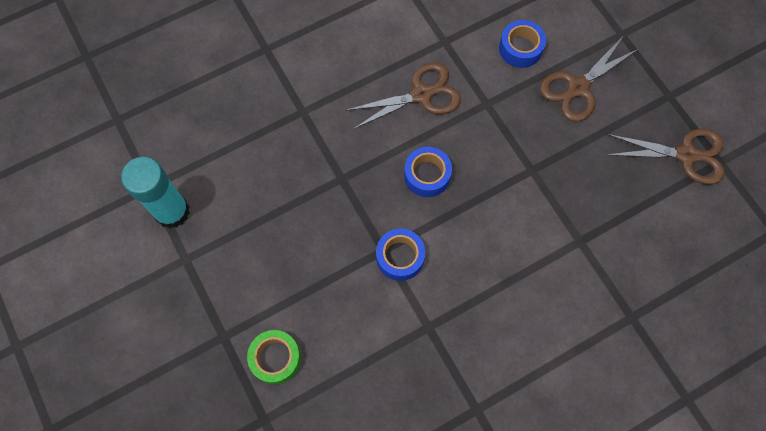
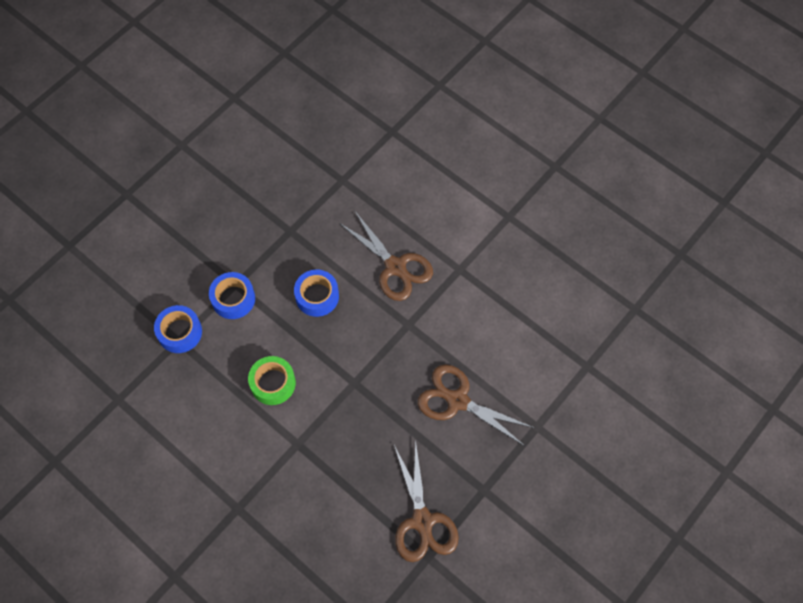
camera: 70 degrees right, 5 degrees down
turquoise glue stick [121,157,190,228] -> none
green tape [247,330,301,384] -> green tape moved to [248,356,296,405]
blue tape [499,20,546,68] -> blue tape moved to [154,305,202,353]

